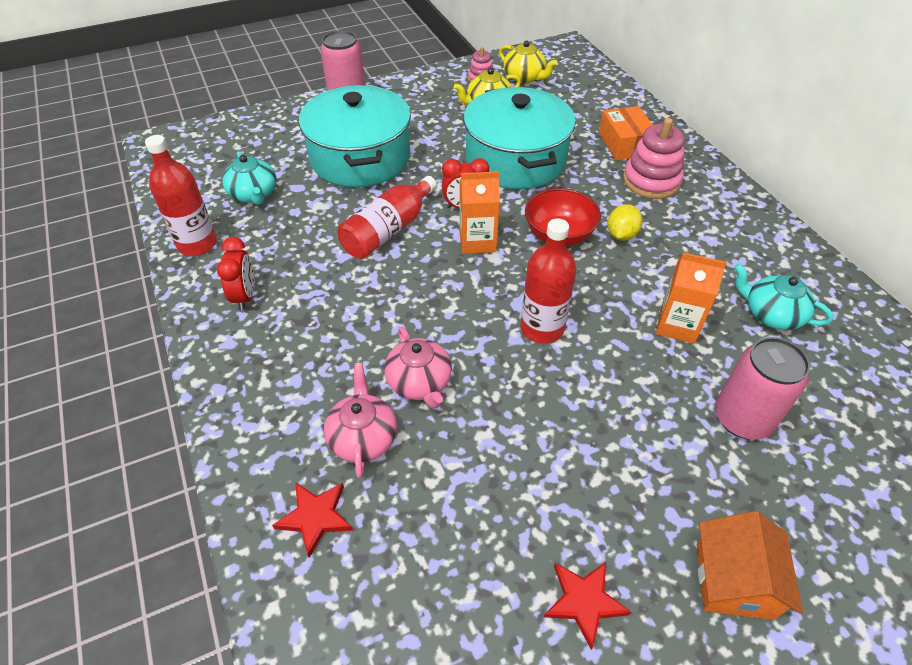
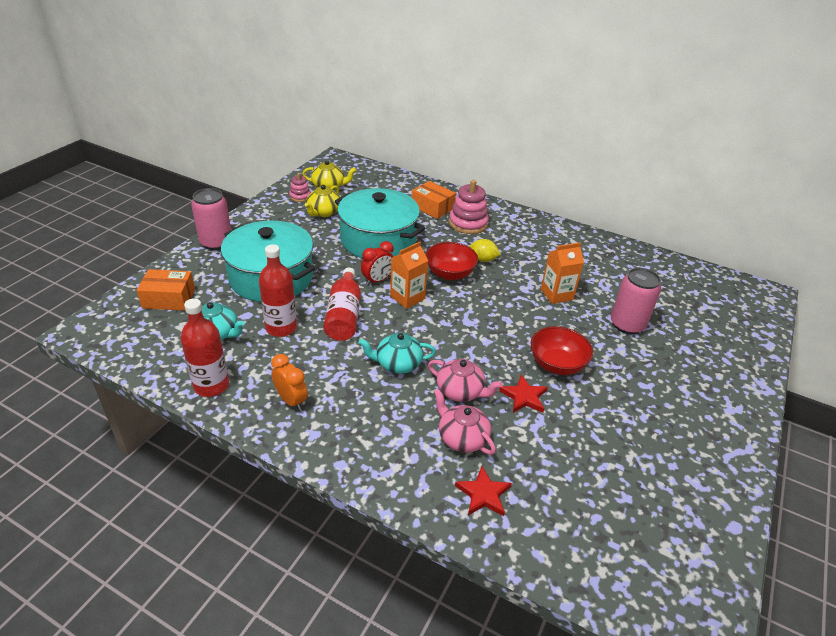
camera: 40 degrees left, 10 degrees down
red clock [217,237,254,311] -> orange clock [271,354,308,411]
red bottle [520,218,576,344] -> red bottle moved to [259,244,297,337]
red star [544,562,631,650] -> red star moved to [499,375,548,413]
yellow lemon [607,204,643,241] -> yellow lemon turned 60 degrees counterclockwise [469,239,501,262]
orange house [697,511,803,620] -> none
turquoise teapot [734,263,833,330] -> turquoise teapot moved to [358,333,436,374]
none -> orange box [136,269,195,311]
none -> red bowl [530,326,593,375]

